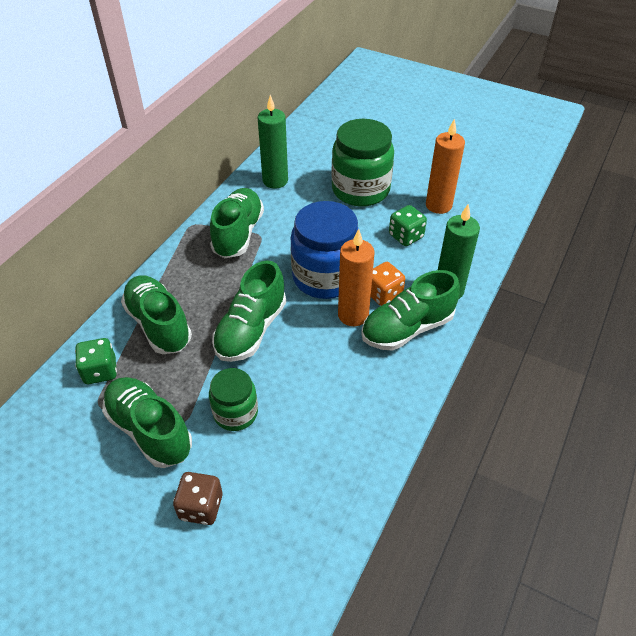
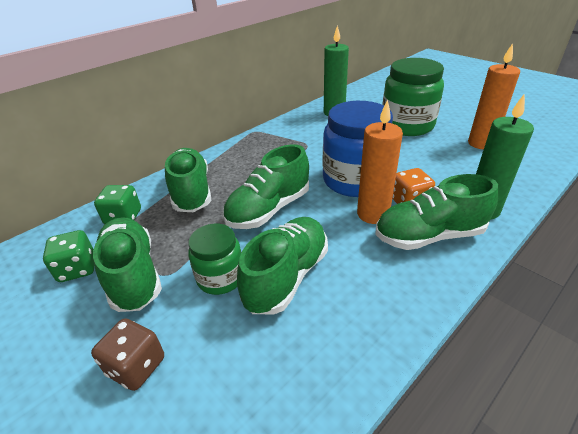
camera: 20 degrees right, 10 degrees down
green shoe [210,188,264,258] -> green shoe moved to [237,217,328,314]
green dice [389,205,427,246] -> green dice moved to [43,230,94,282]

